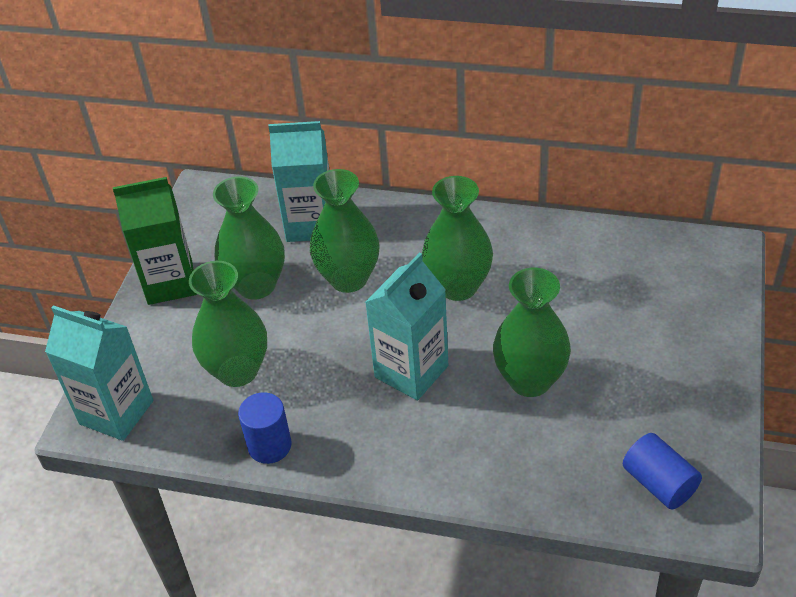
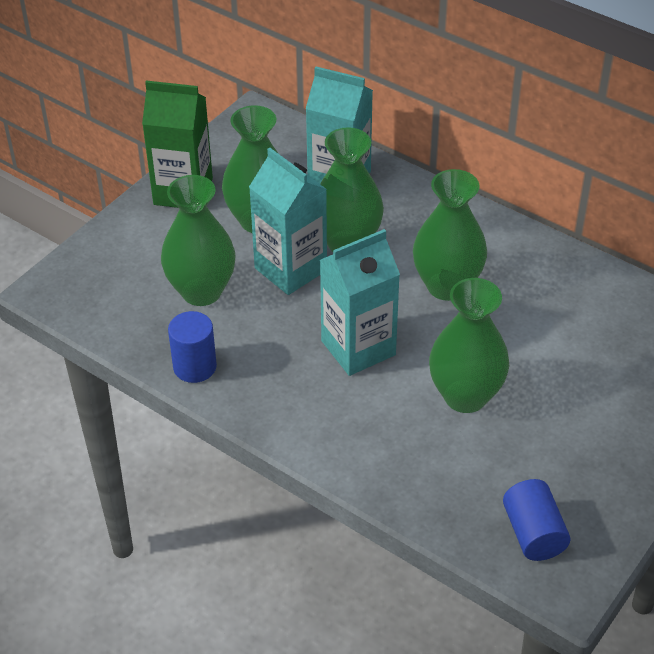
camera: 20 degrees right, 0 degrees up
turquoise carton [45,305,153,441] -> turquoise carton moved to [249,148,327,295]

